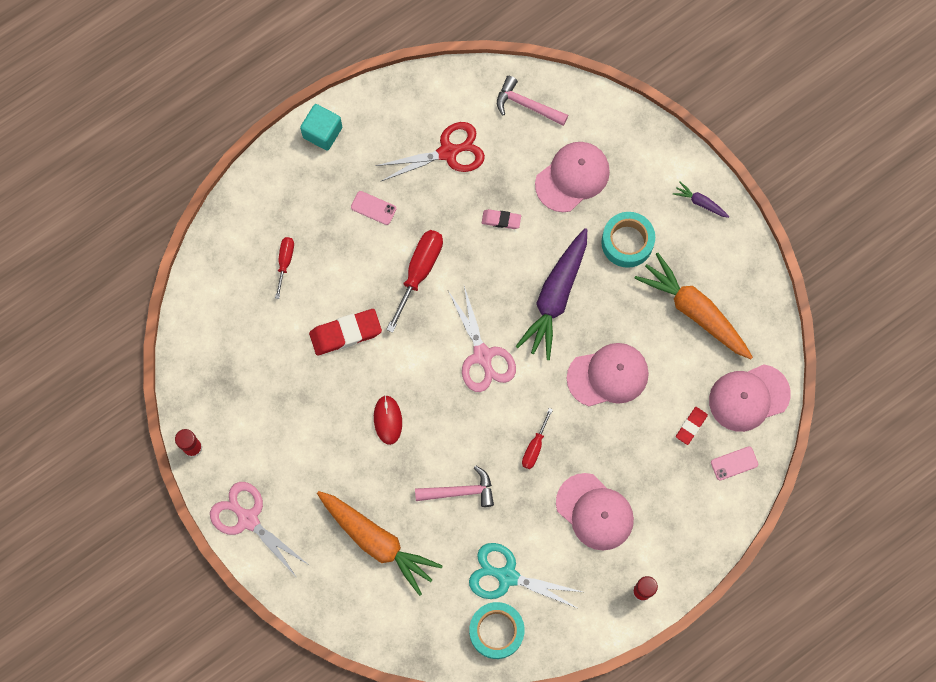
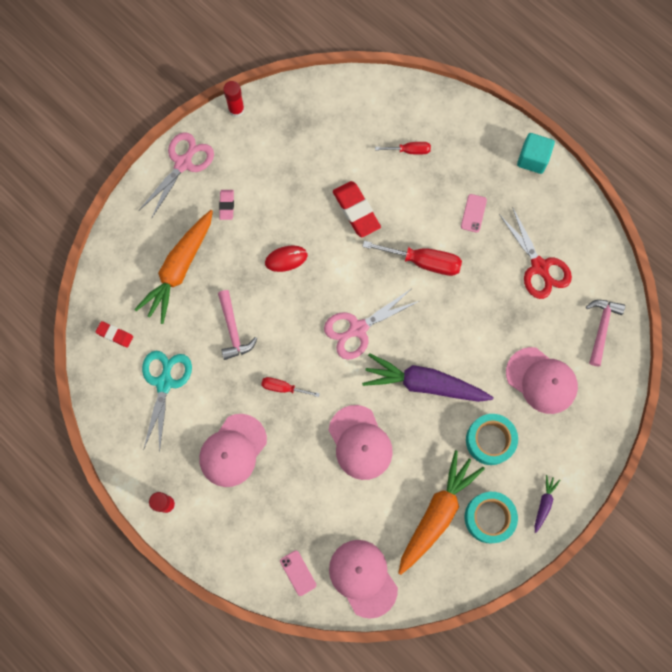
camera: 80 degrees right, 0 degrees up
turquoise tape [469,602,525,659] -> turquoise tape moved to [465,492,518,543]
pink eraser [482,209,521,229] -> pink eraser moved to [219,190,234,220]
red eraser [676,407,708,445] -> red eraser moved to [96,321,133,348]

